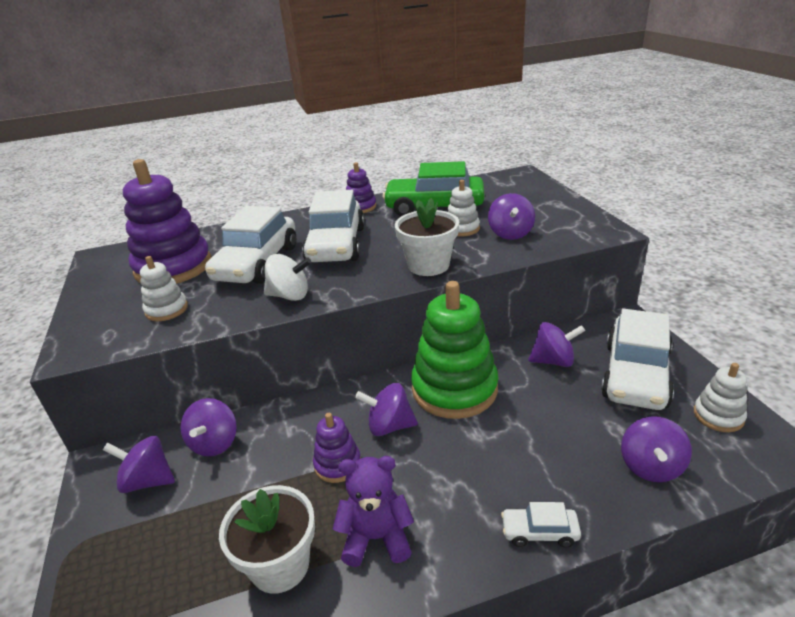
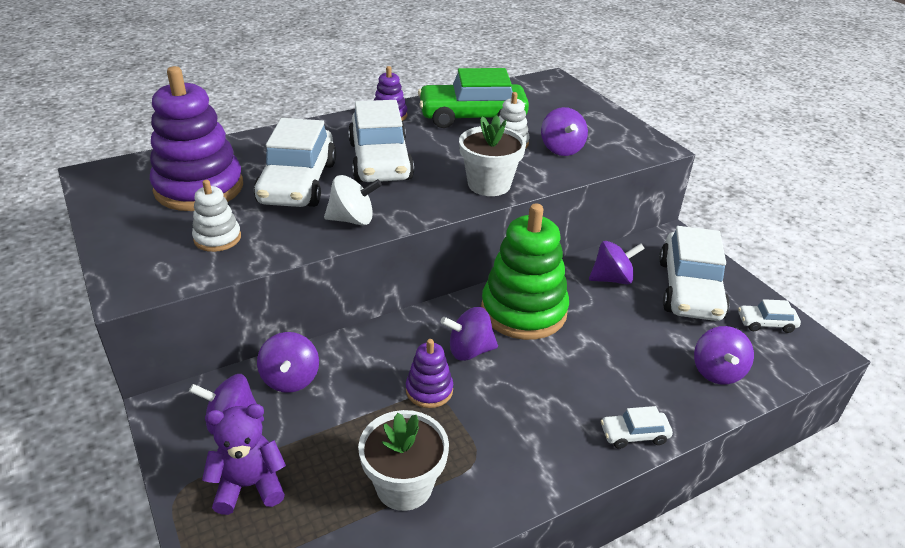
camera: 15 degrees left, 5 degrees up
purple teddy bear [333,456,414,567] -> purple teddy bear moved to [202,404,286,515]
white stacking toy [694,363,747,432] -> white car [738,299,801,333]

